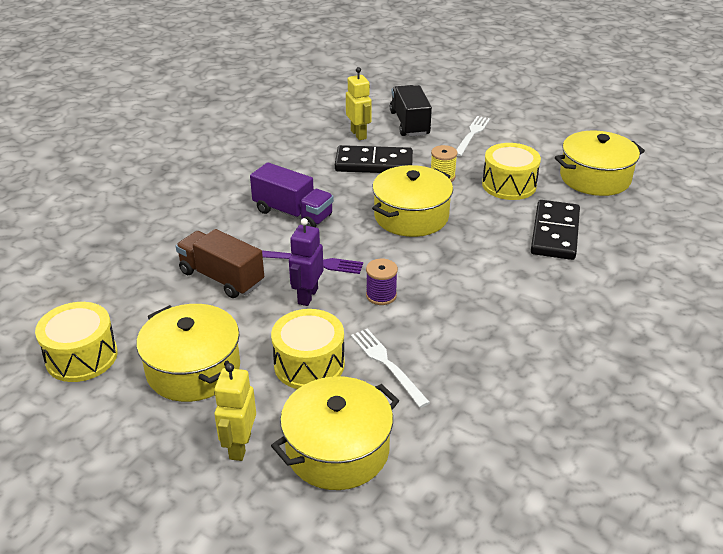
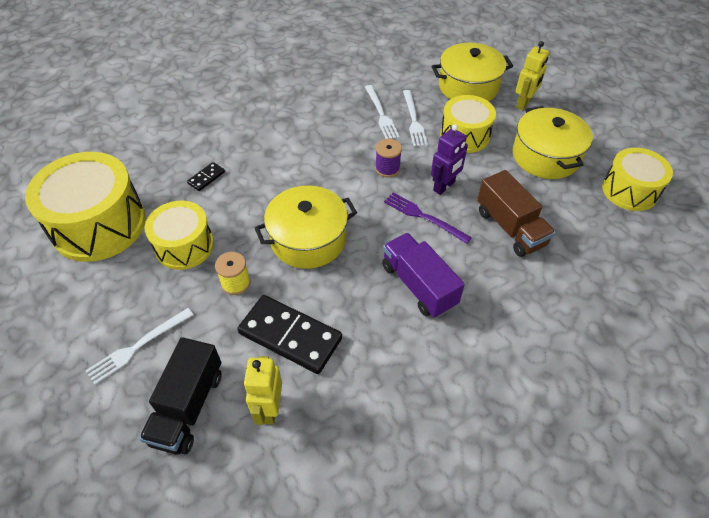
camera: 155 degrees left, 15 degrees up
black domino [531,200,580,260] -> black domino [187,162,225,191], size x0.45
yellow pot [555,131,645,196] -> yellow drum [25,152,146,262]
none -> white fork [365,85,400,139]

